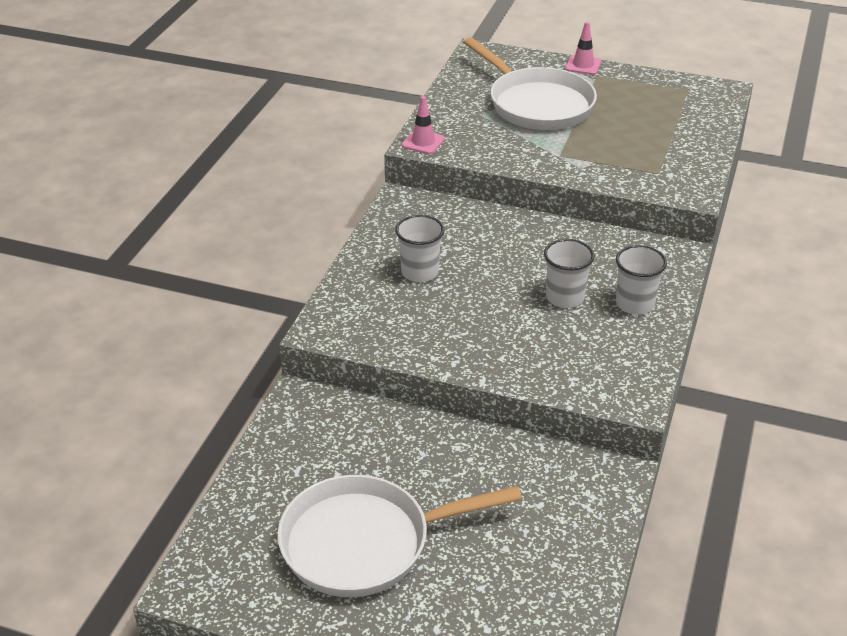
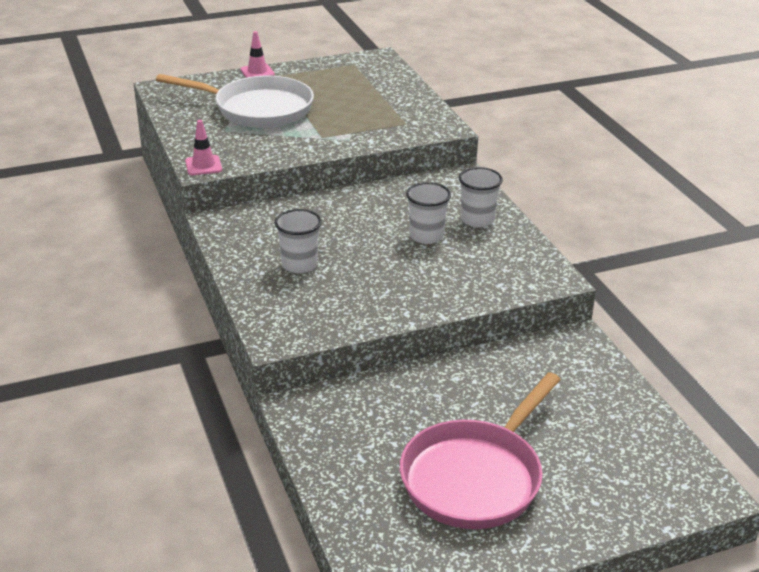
camera: 40 degrees left, 5 degrees down
white pan [277,475,522,597] -> pink pan [400,372,561,529]

